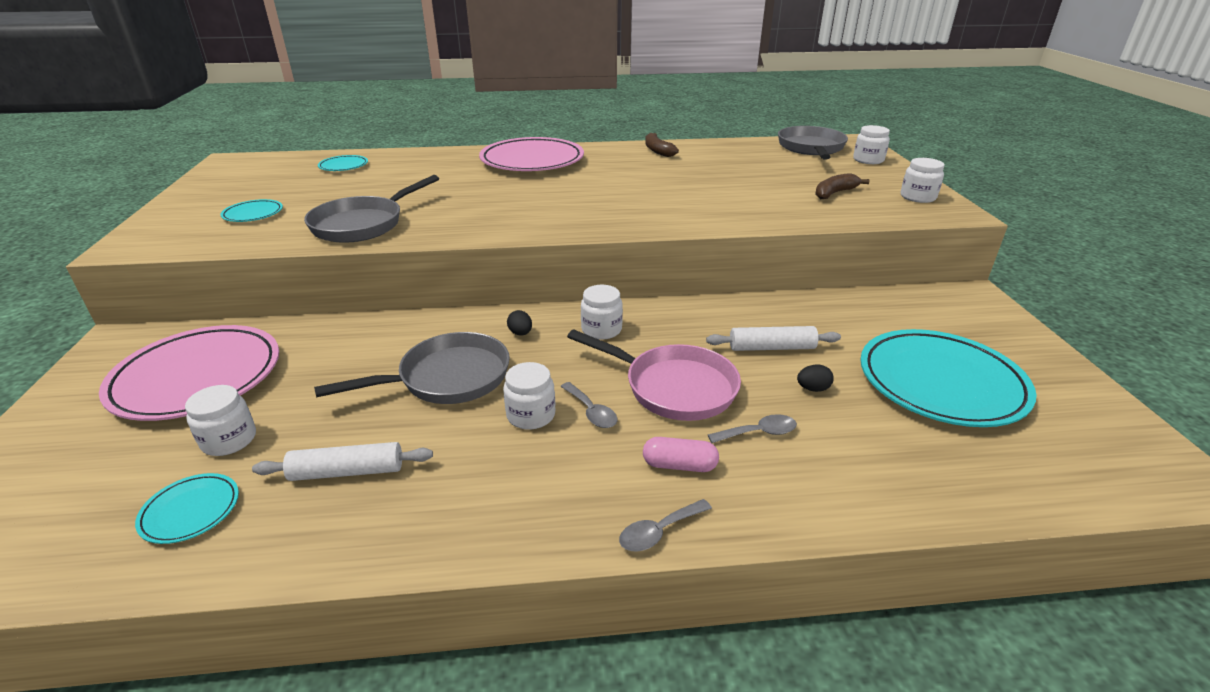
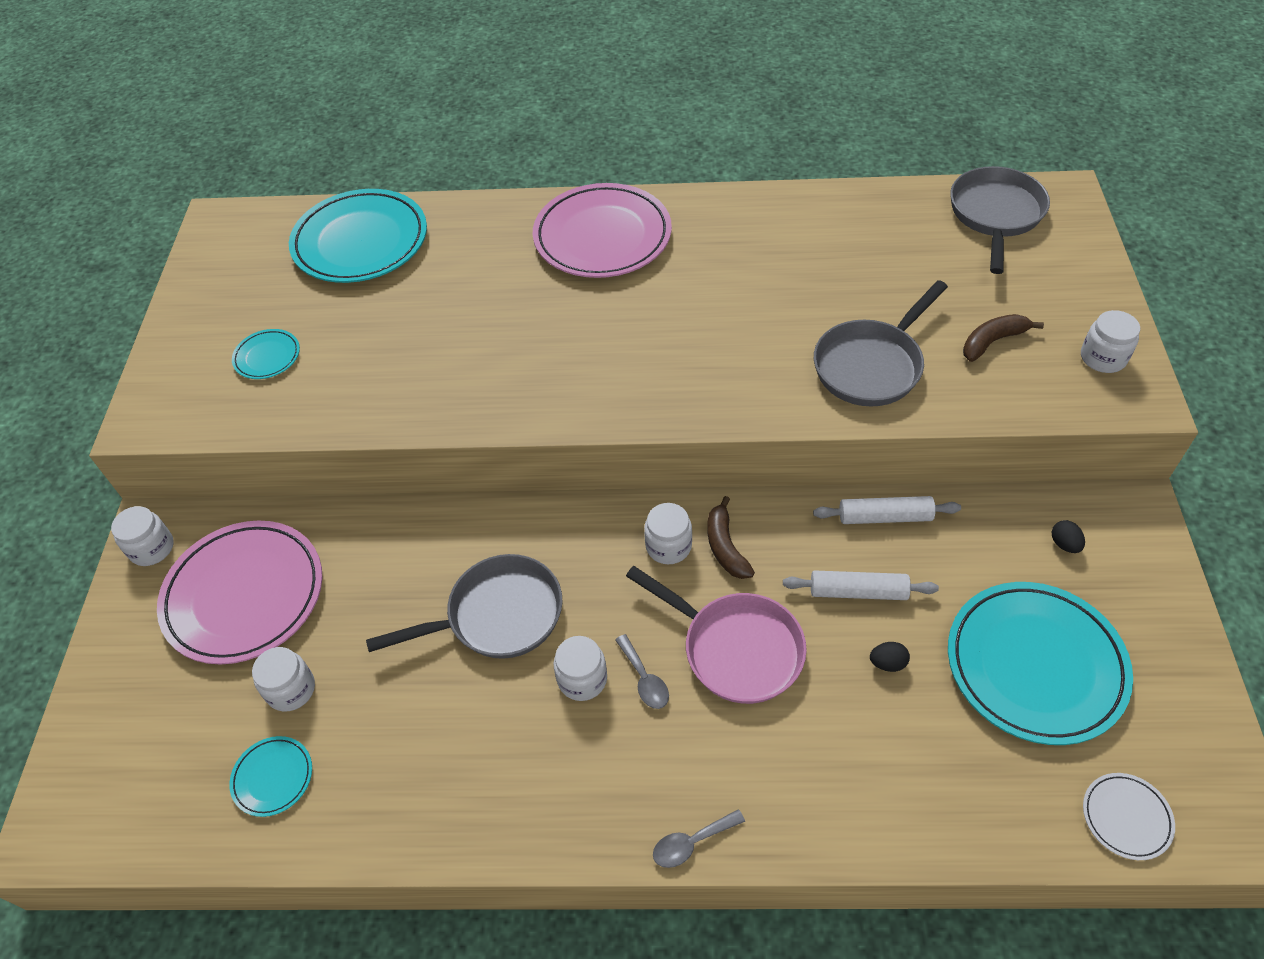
camera: 10 degrees right, 20 degrees up
white rolling pin [252,442,433,481] -> white rolling pin moved to [813,496,961,524]
grey pan [304,175,439,243] -> grey pan moved to [814,280,948,406]
turquoise plate [318,155,368,171] -> turquoise plate [289,189,427,283], size x2.22
black egg [507,310,532,336] -> black egg moved to [1052,520,1085,553]
pink capsule [643,437,719,472] -> none
brown banana [645,133,679,157] -> brown banana moved to [708,496,755,579]
grey spoon [708,414,797,443] -> none
white jar [853,125,890,164] -> white jar moved to [111,506,174,566]
none -> white plate [1083,773,1175,860]

